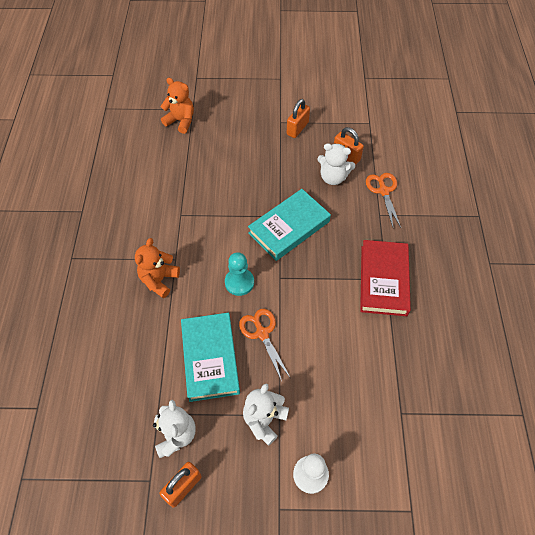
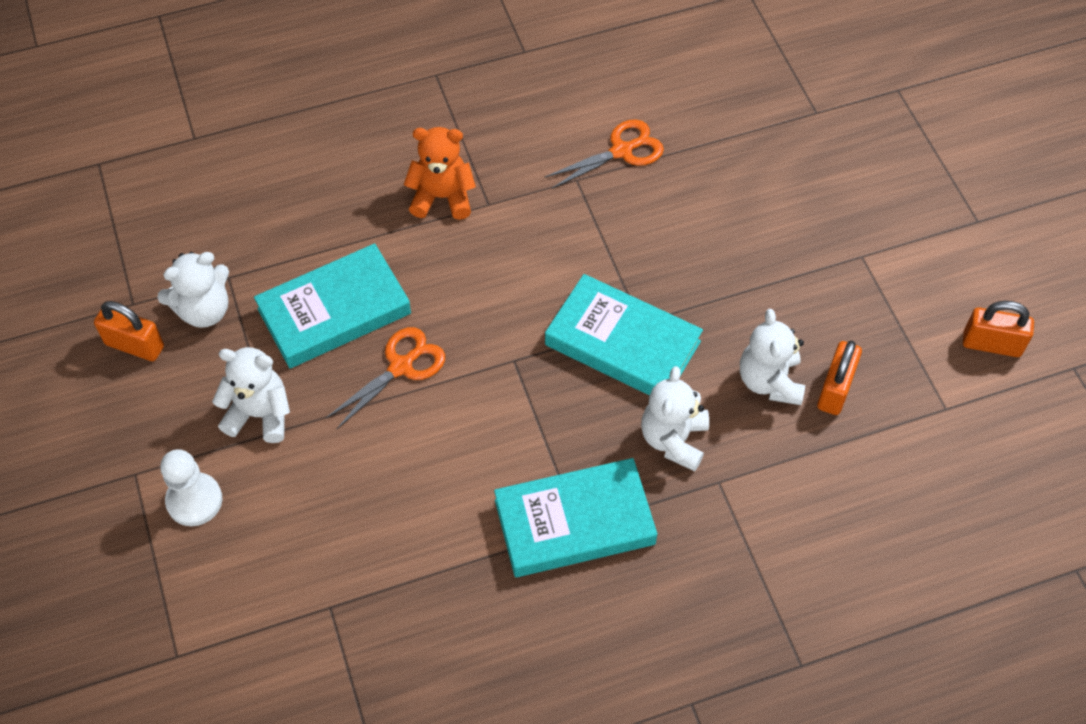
camera: 70 degrees right, 0 degrees up
orange teddy bear [161,78,194,134] -> none
turquoise pawn [225,252,254,296] -> none
orange padlock [287,99,310,138] -> orange padlock moved to [963,301,1034,357]
red book [360,240,411,316] -> turquoise book [494,458,657,577]
orange scissors [366,173,401,228] -> orange scissors moved to [545,119,664,189]
none -> white teddy bear [641,366,709,471]

